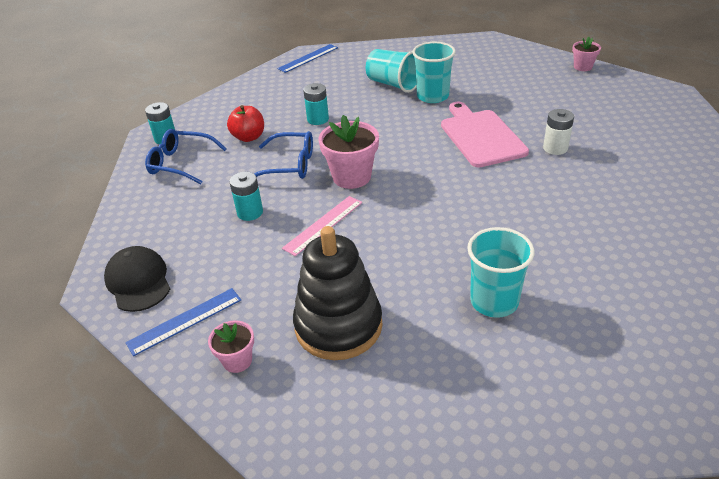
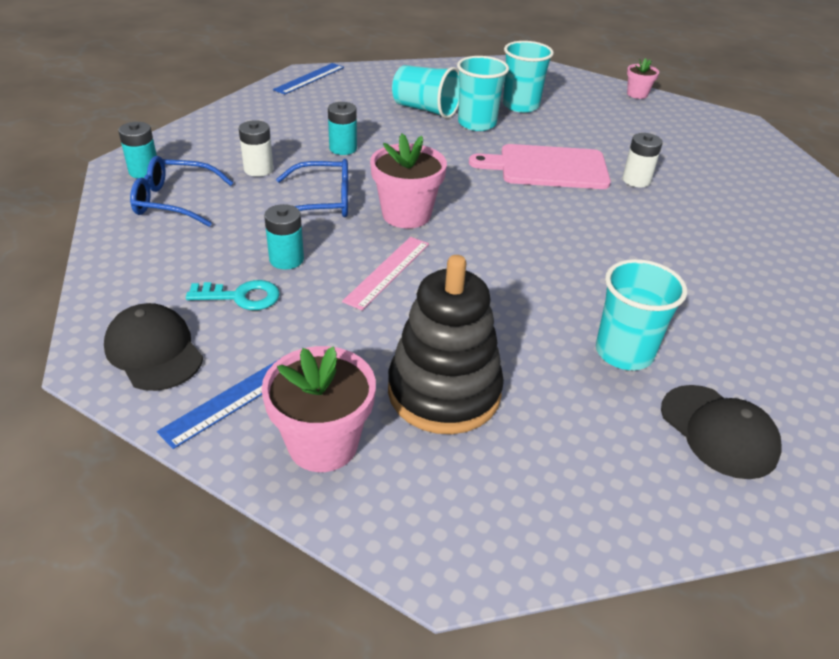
camera: 15 degrees left, 0 degrees up
pink flower pot [208,320,254,373] -> pink flower pot [261,346,376,472], size x1.78
red apple [227,105,264,142] -> white battery [239,120,273,177]
pink cutting board [441,102,529,167] -> pink cutting board turned 60 degrees counterclockwise [469,144,611,189]
none -> turquoise key [186,280,280,310]
none -> turquoise cup [503,41,554,113]
none -> black cap [661,385,782,479]

